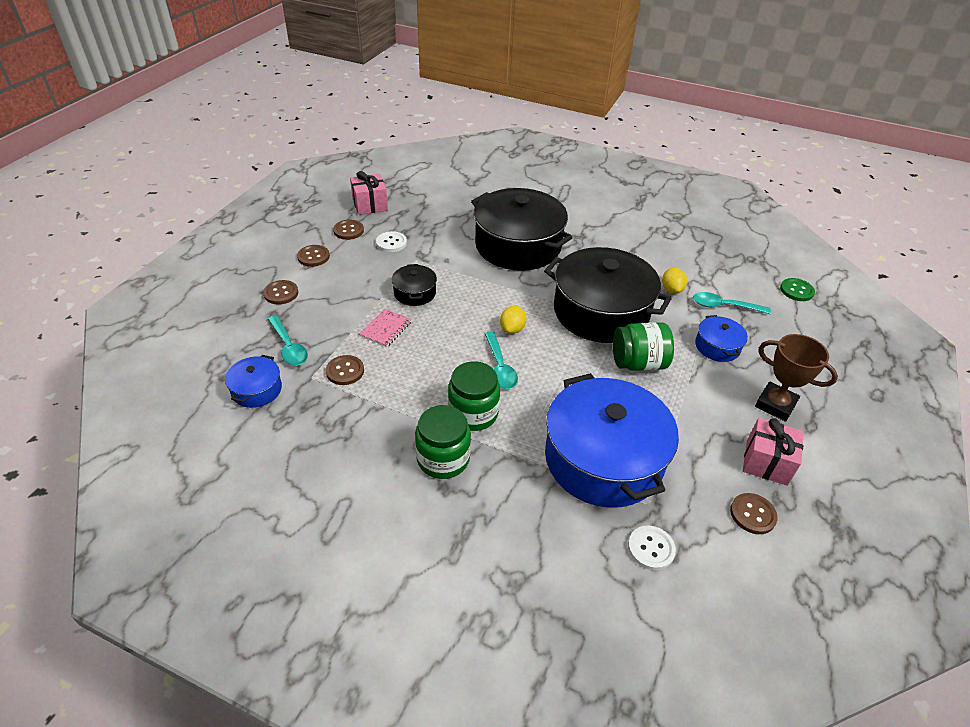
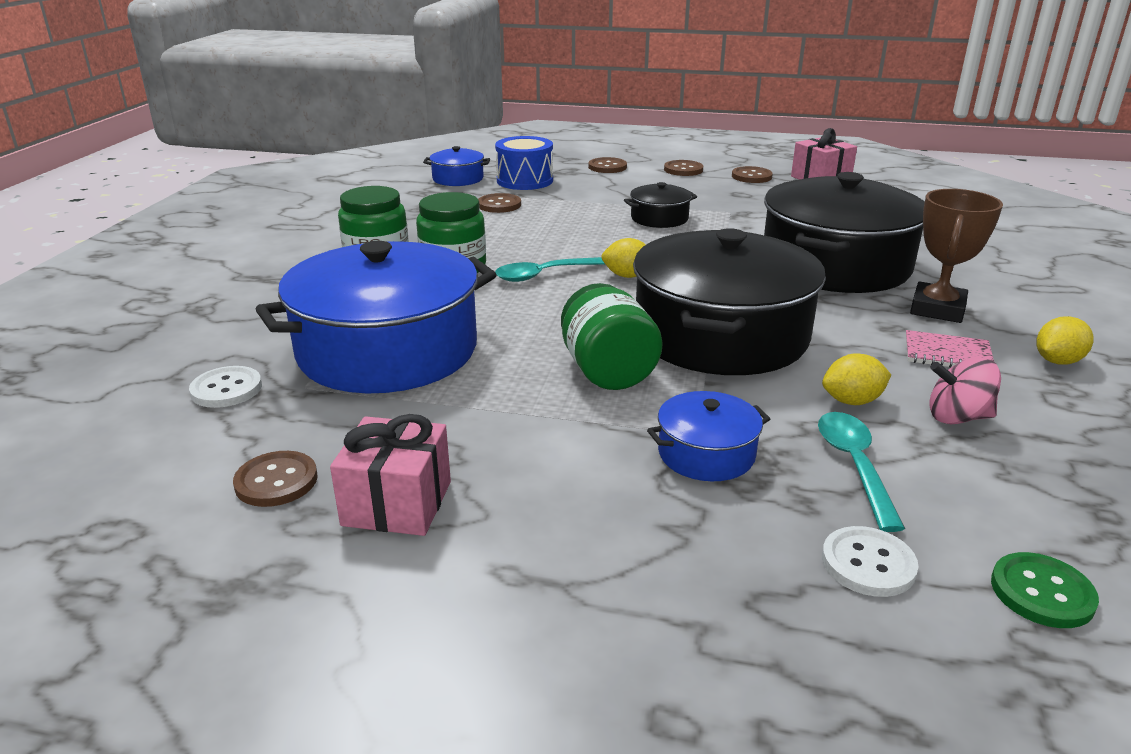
camera: 80 degrees right, 15 degrees down
turquoise spoon [268,315,308,366] -> blue drum [495,136,553,190]
pink notebook [359,309,412,347] -> pink notebook moved to [906,330,994,368]
white button [376,231,407,252] -> white button moved to [822,526,918,597]
brown trophy [755,334,838,422] -> brown trophy moved to [910,189,1003,323]
none -> pink spinning top [929,357,1001,424]
none -> yellow lemon [1036,316,1093,365]

